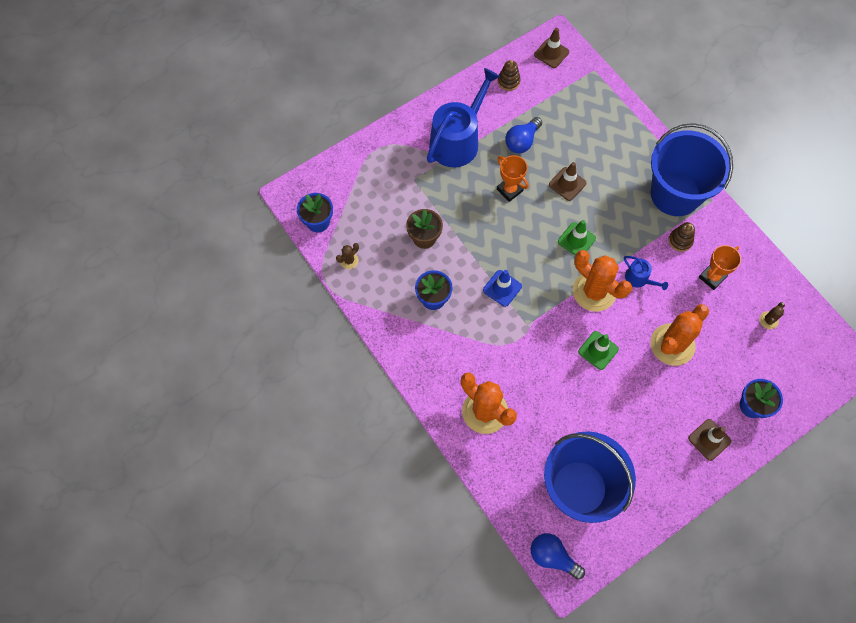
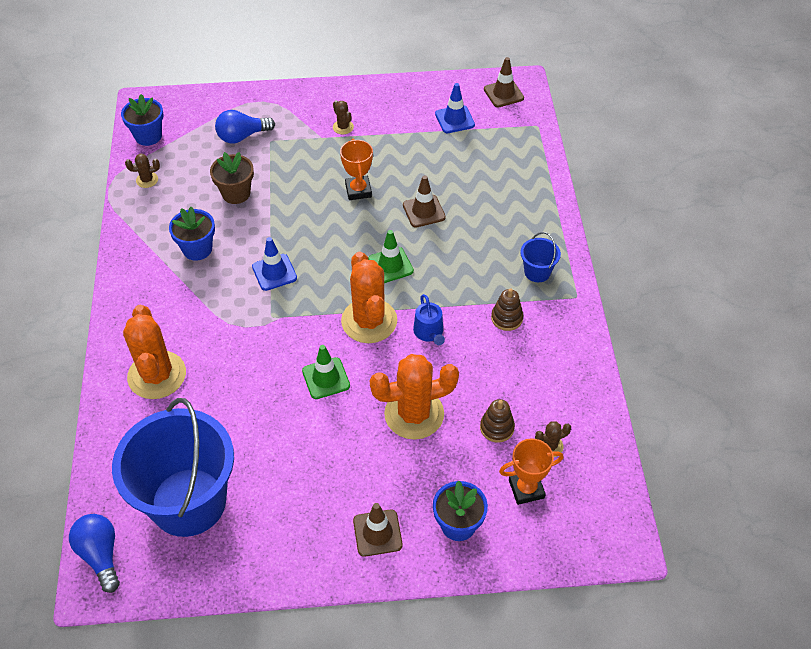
camera: 30 degrees right, 15 degrees down
blue watering can [427,68,500,167] -> brown cactus [333,100,354,134]
brown stacking toy [498,60,521,91] -> brown stacking toy moved to [480,399,515,443]
blue light bulb [505,117,542,153] -> blue light bulb moved to [215,110,275,143]
blue bucket [651,123,733,216] -> blue bucket [520,232,561,282], size x0.41
orange trophy [699,245,741,290] -> orange trophy moved to [499,438,564,505]
none -> blue traffic cone [435,83,475,133]

